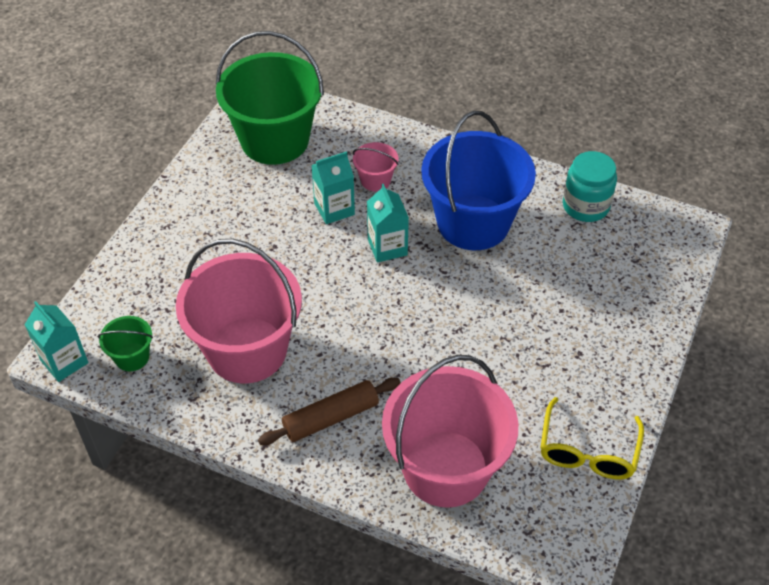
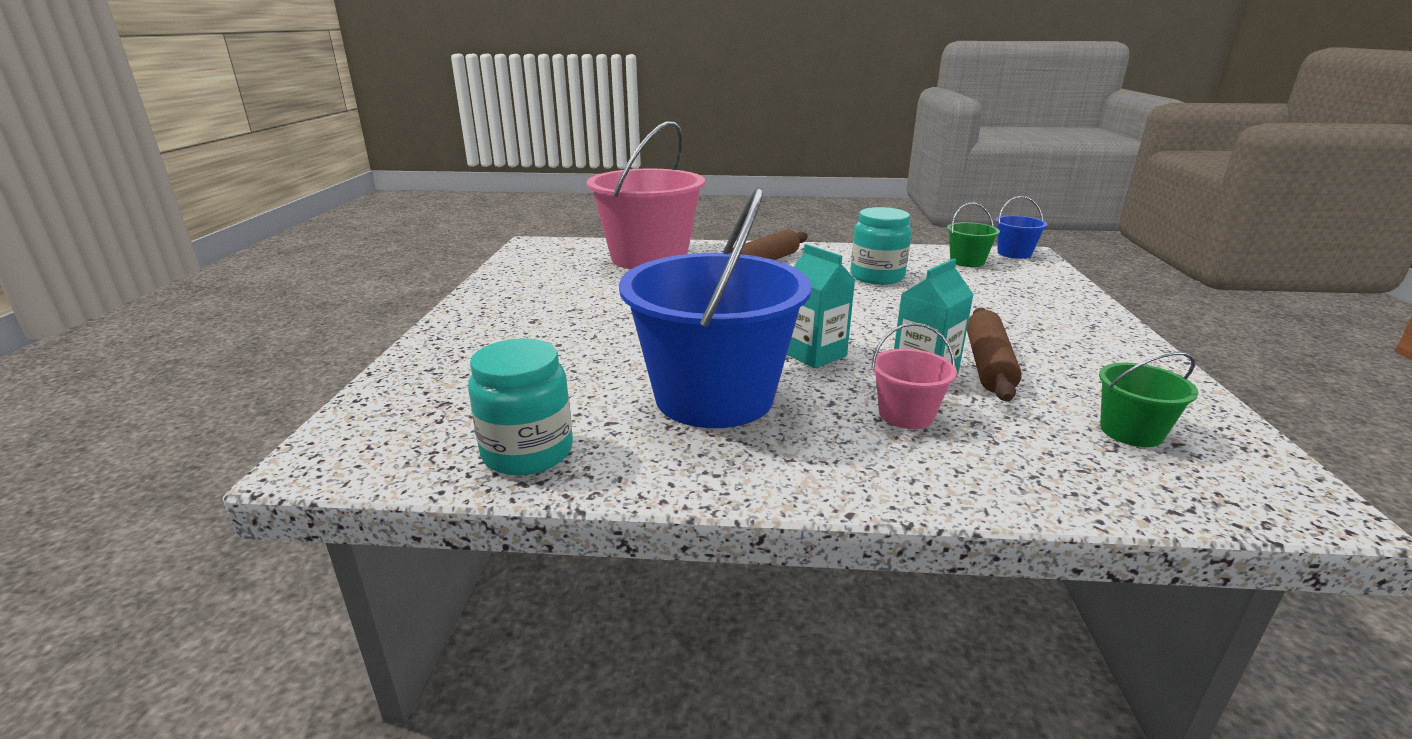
camera: 160 degrees right, 25 degrees down
turquoise carton [25,301,89,382] -> blue bucket [995,196,1048,259]
pink bucket [176,239,302,383] -> turquoise jar [850,207,912,285]
green bucket [216,31,324,165] -> green bucket [1099,352,1199,447], size x0.43
yellow glasses [540,397,644,480] -> none
none -> brown rolling pin [967,308,1022,401]

